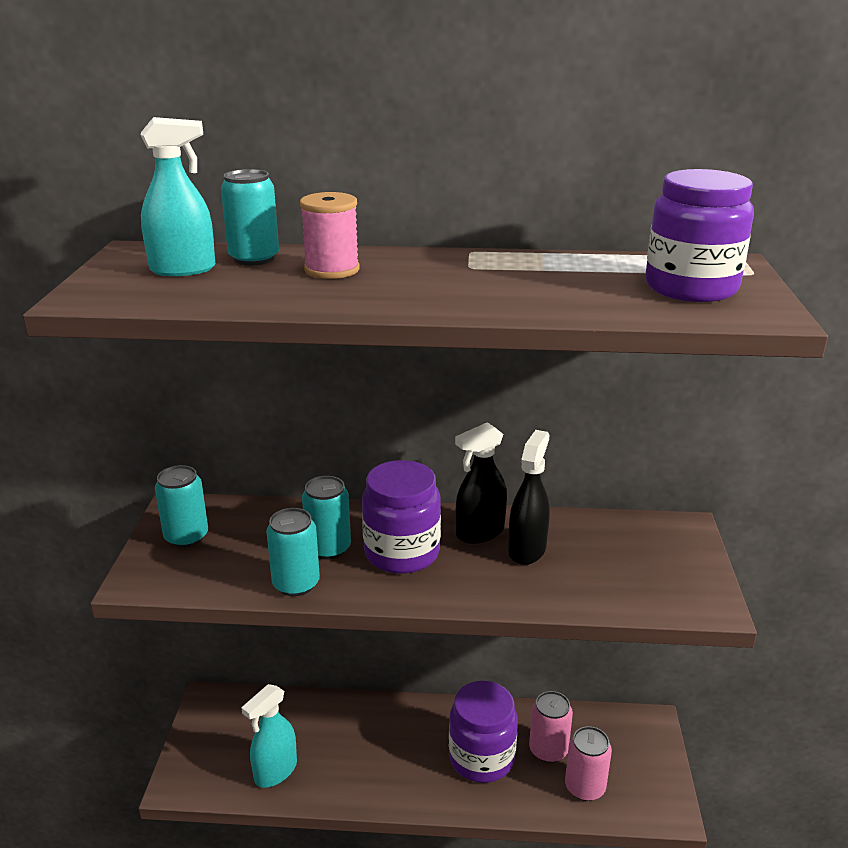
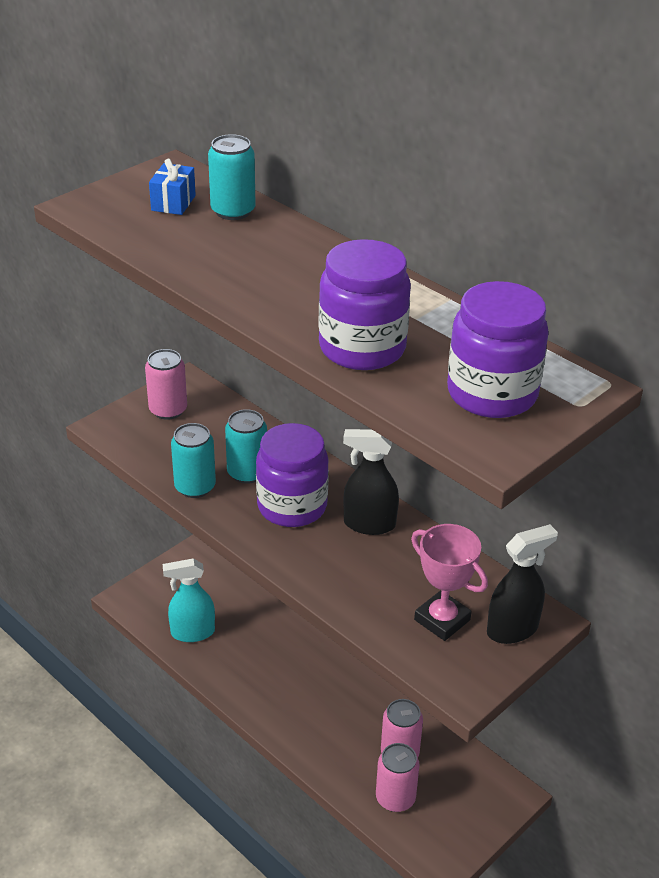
camera: 40 degrees right, 10 degrees up
turquoise spray bottle [141,117,215,276] -> blue gift [149,159,196,215]
turquoise can [155,465,208,548] -> pink can [145,349,187,420]
pink spool [300,192,360,279] -> none
purple jar [449,681,518,783] -> purple jar moved to [318,239,411,370]
black spray bottle [508,430,550,565] -> black spray bottle moved to [487,524,558,644]
none -> pink trophy [411,524,488,641]

